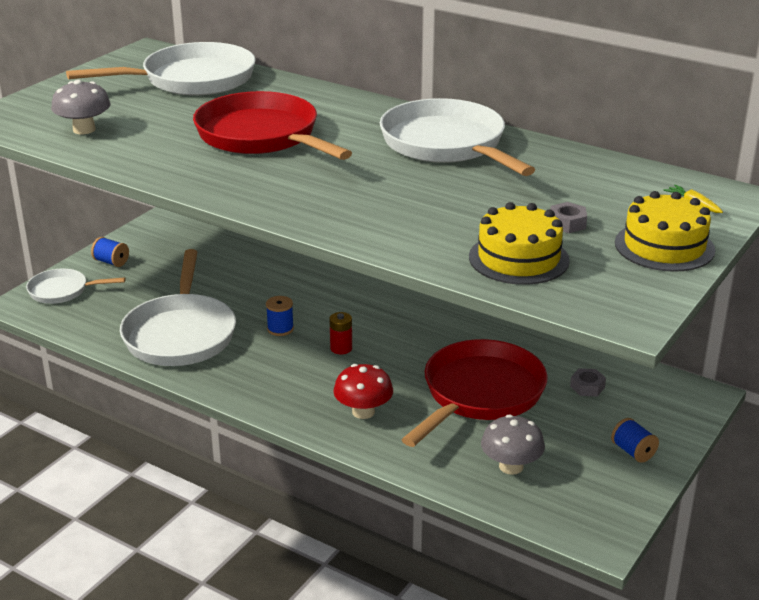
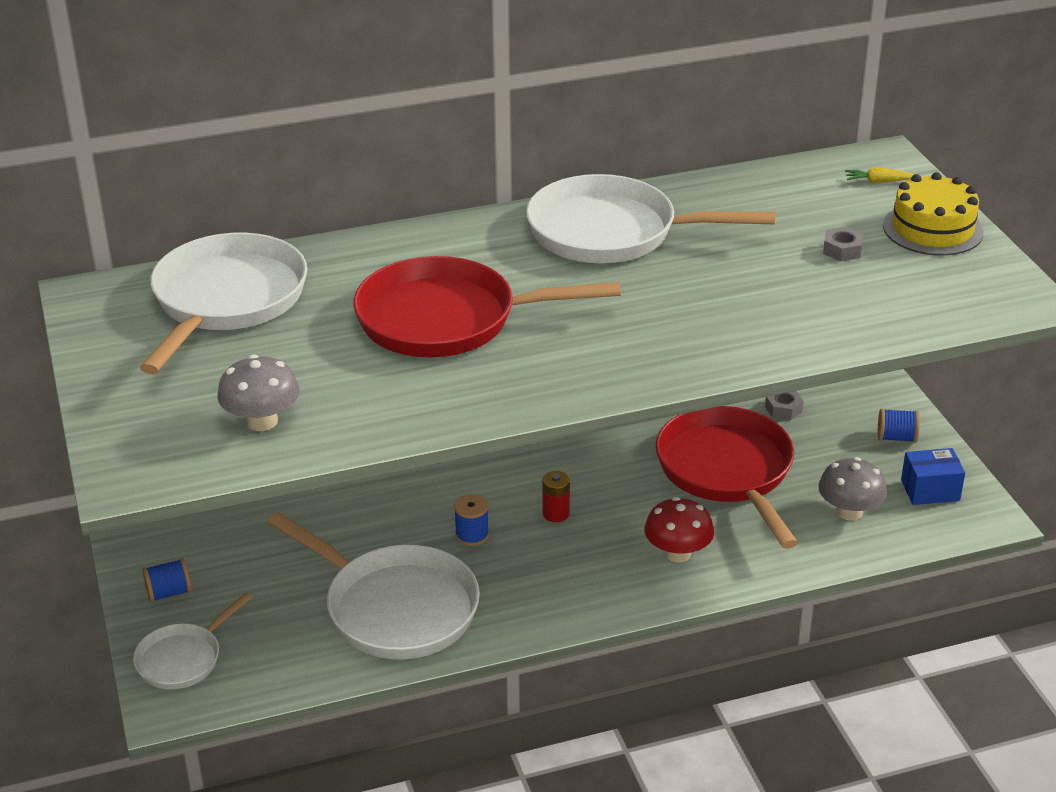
camera: 50 degrees left, 5 degrees up
yellow cake [469,202,570,285] -> none
none -> blue box [901,448,965,505]

